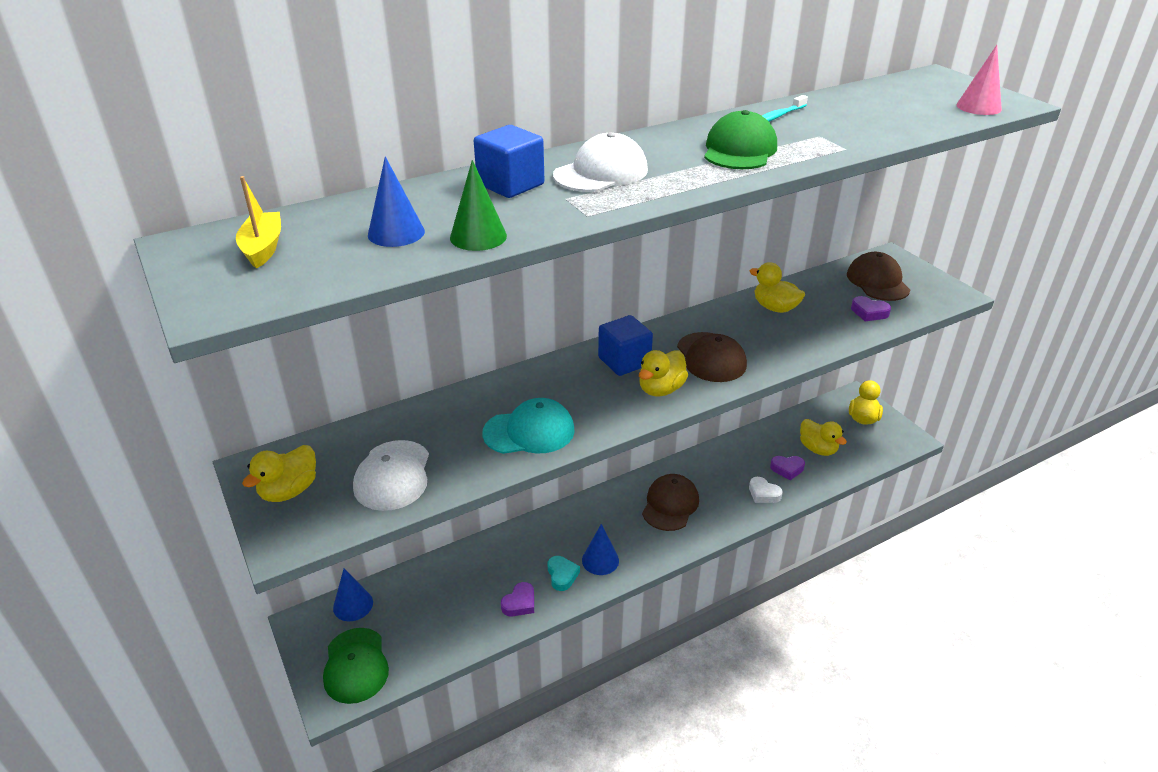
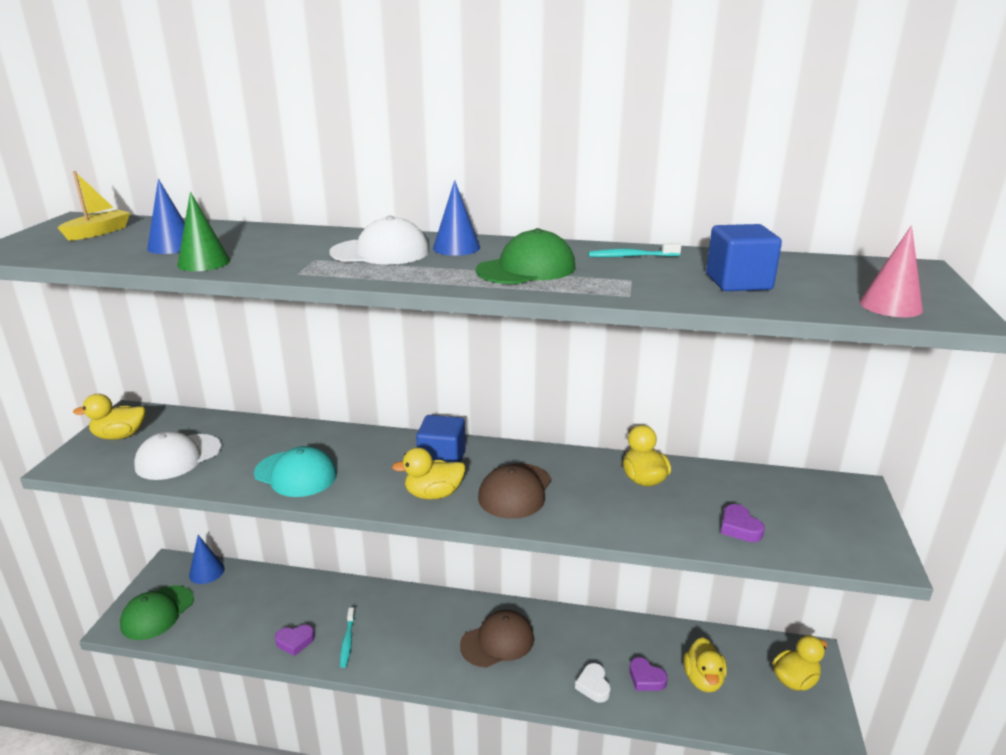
camera: 40 degrees right, 10 degrees down
blue cube [474,125,544,198] -> blue cube moved to [706,224,782,291]
turquoise heart [548,556,580,591] -> turquoise toothbrush [340,607,355,668]
blue cone [582,524,619,575] -> blue cone moved to [433,180,480,256]
brown cap [847,252,910,301] -> none

